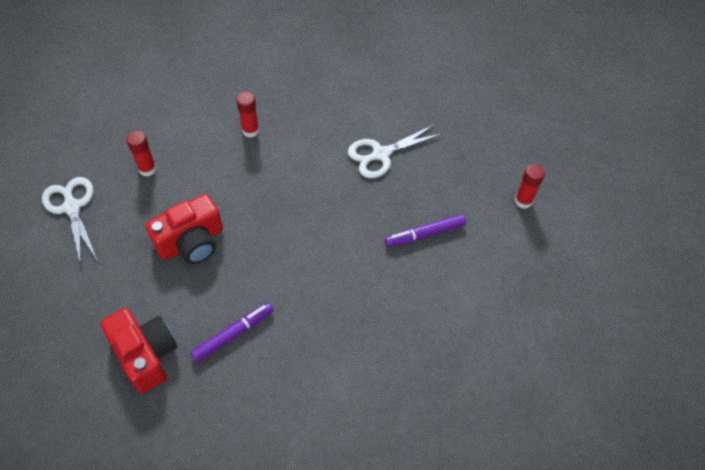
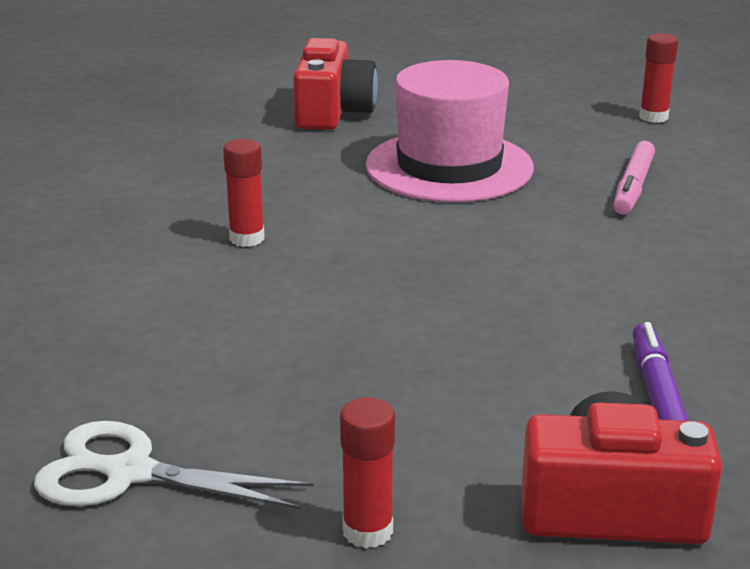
camera: 50 degrees left, 30 degrees down
red glue stick [126,131,157,176] -> red glue stick moved to [340,397,395,549]
red camera [145,194,223,264] -> red camera moved to [293,38,378,130]
white scissors [348,124,443,178] -> pink hat [366,60,534,202]
purple marker [385,214,466,247] -> pink marker [613,141,655,215]

